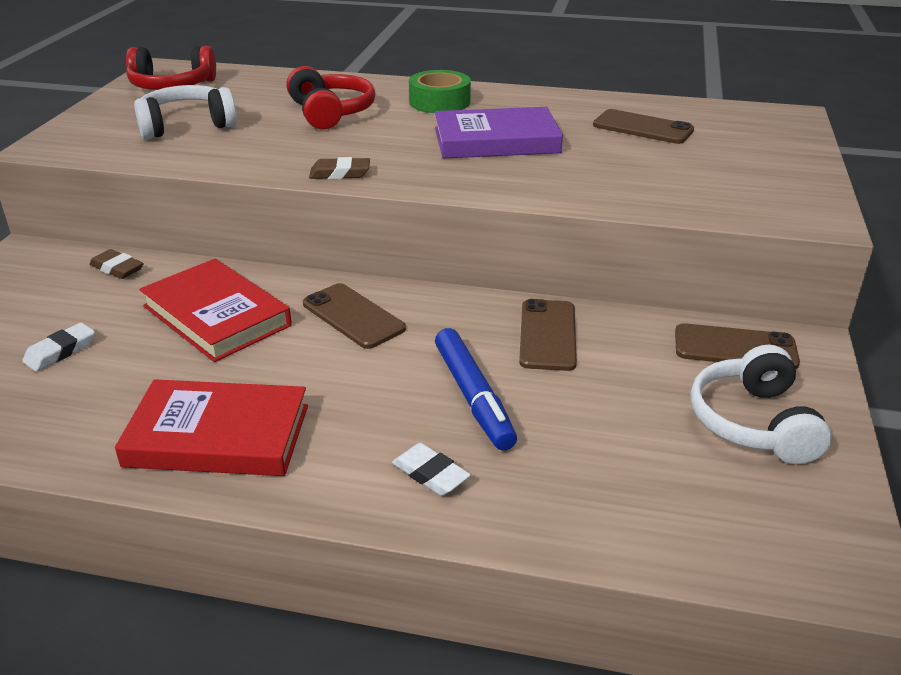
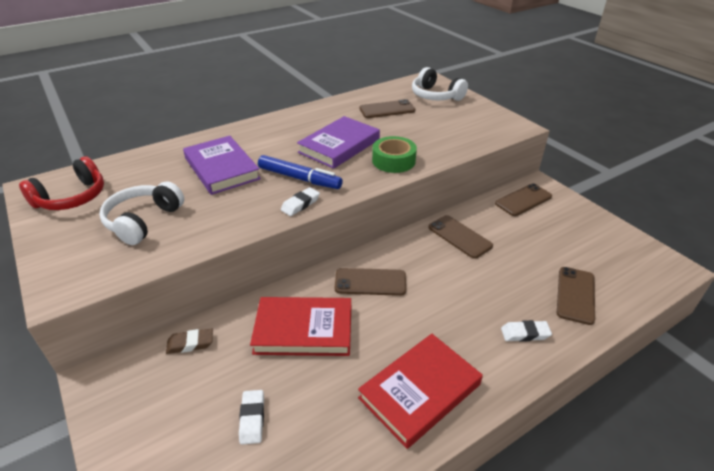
camera: 45 degrees left, 5 degrees up
red headphones [286,66,375,129] -> purple book [183,136,261,195]
brown eraser [309,157,370,179] -> white eraser [281,187,320,216]
green tape [409,70,471,113] -> green tape moved to [372,136,417,173]
blue marker [435,328,517,451] -> blue marker moved to [258,155,343,189]
white headphones [690,345,832,464] -> white headphones moved to [412,67,468,101]
none -> brown phone [557,267,595,325]

